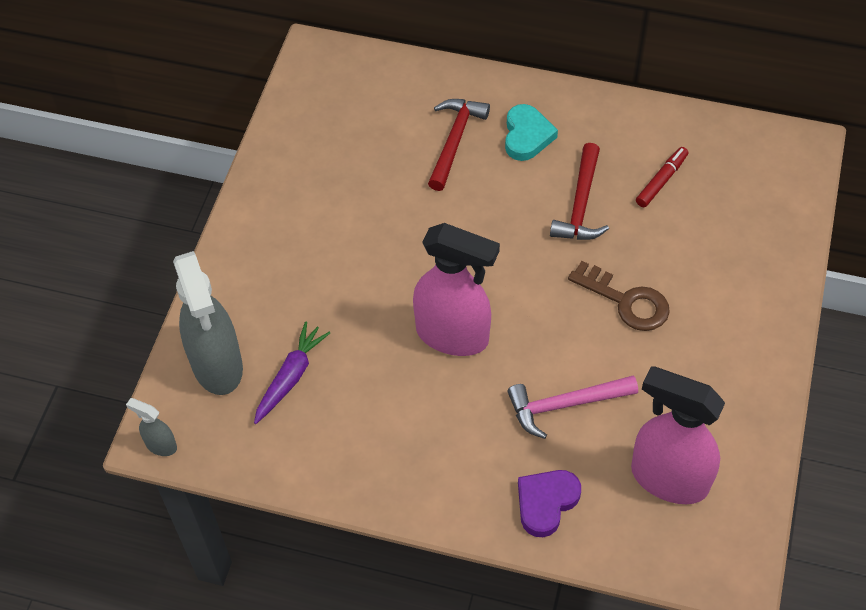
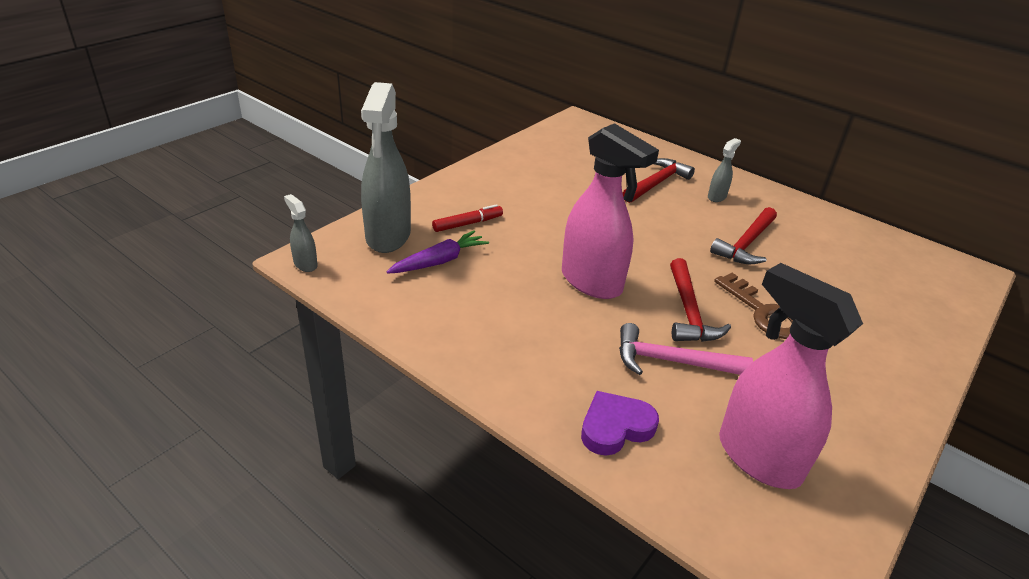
camera: 20 degrees right, 20 degrees down
turquoise heart [505,104,558,161] -> grey spray bottle [708,138,741,202]
red marker [636,147,688,207] -> red marker moved to [432,204,503,232]
none -> red hammer [670,258,731,342]

